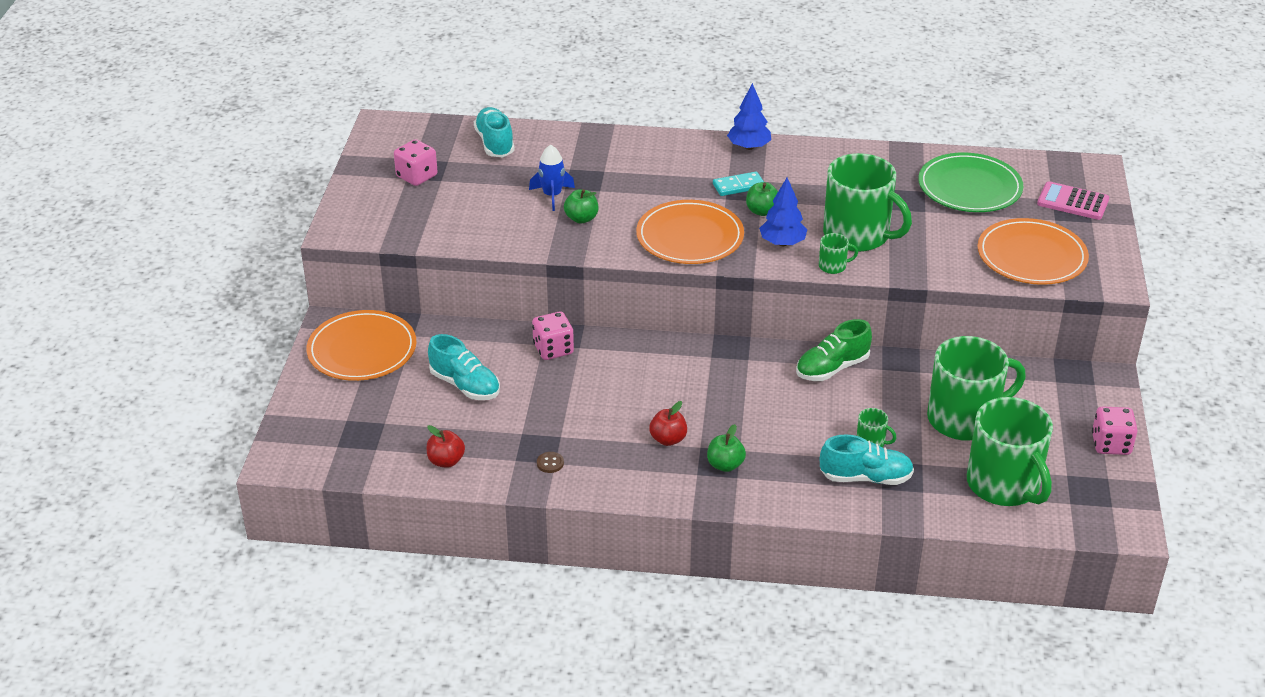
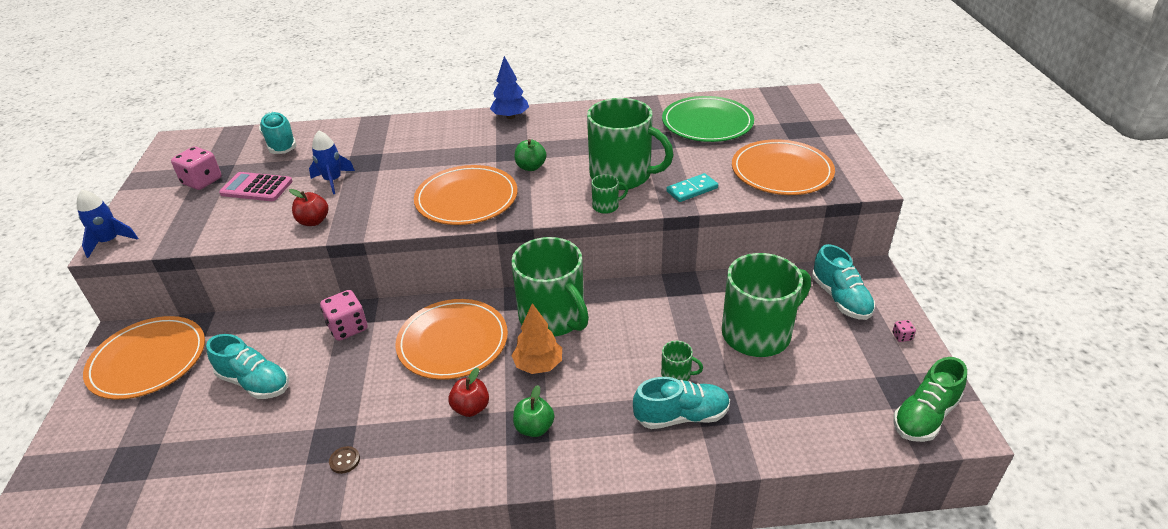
camera: 10 degrees left, 0 degrees up
red apple [427,425,465,468] -> red apple moved to [289,189,329,226]
green apple [564,189,598,223] -> none
turquoise domino [713,172,764,196] -> turquoise domino moved to [666,173,718,202]
blue tree [759,178,807,246] -> none
green shoe [796,319,872,381] -> green shoe moved to [893,357,967,442]
green mug [967,397,1053,506] -> green mug moved to [511,237,589,337]
pink calculator [1037,181,1109,220] -> pink calculator moved to [219,172,292,201]
pink dice [1092,406,1138,455] -> pink dice [892,320,916,342], size x0.45
none -> blue rocket [77,190,138,258]
none -> orange plate [395,299,508,380]
none -> orange tree [511,303,562,374]
none -> turquoise shoe [812,244,875,320]

